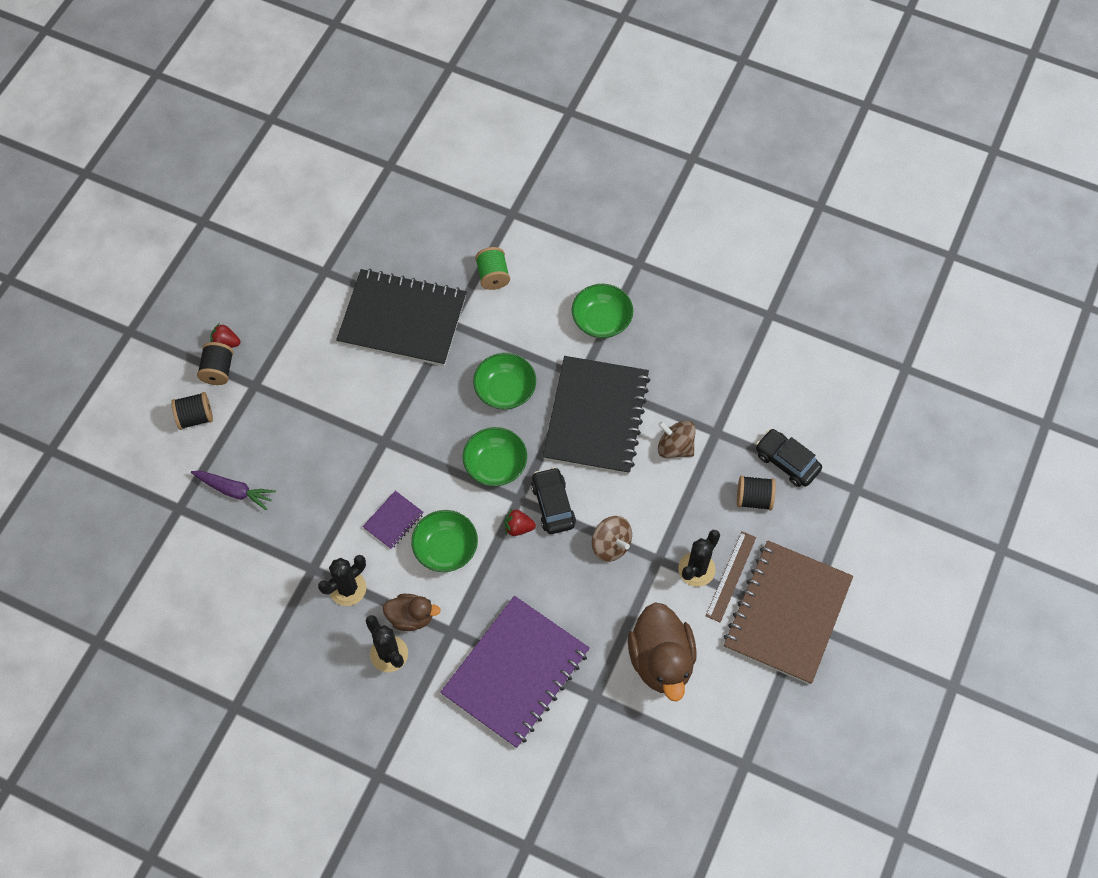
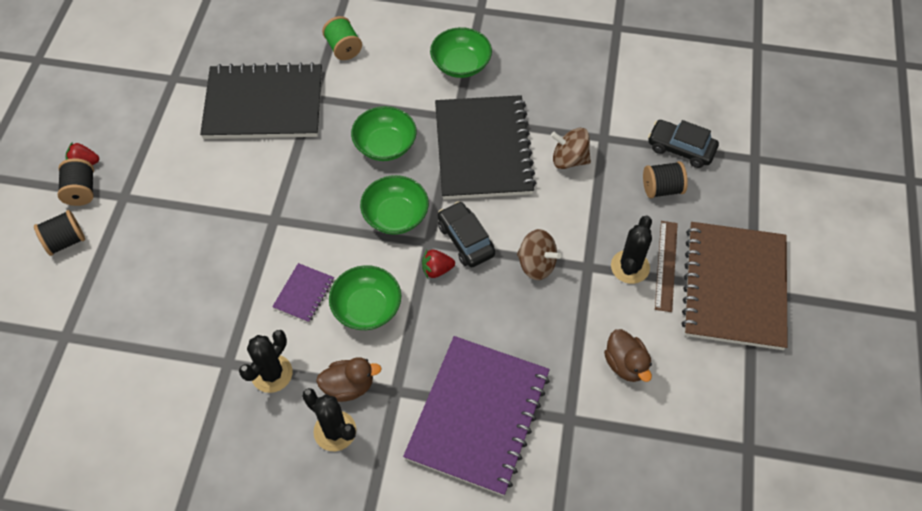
camera: 15 degrees left, 5 degrees down
purple carrot [191,471,276,511] -> none
brown duck [628,602,697,702] -> brown duck [604,329,652,382], size x0.57

